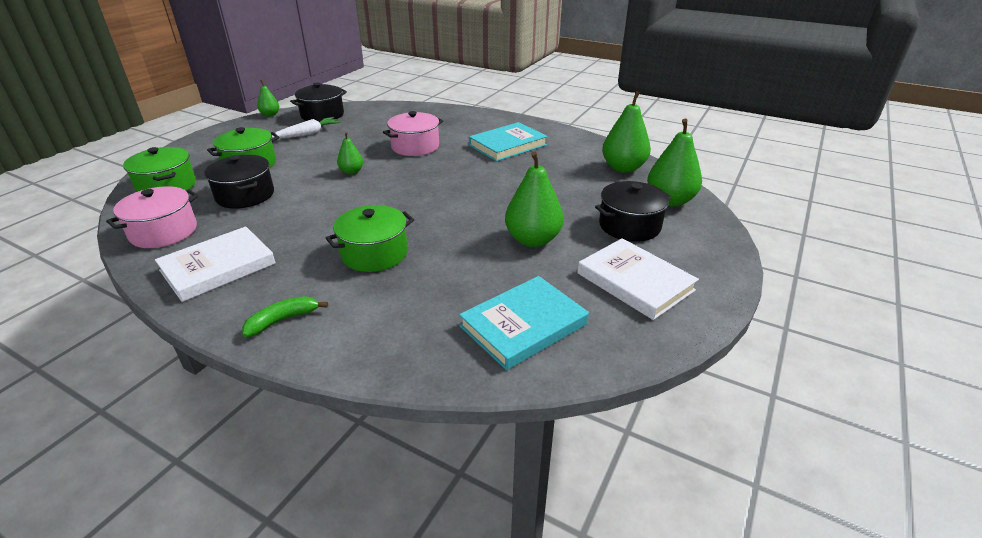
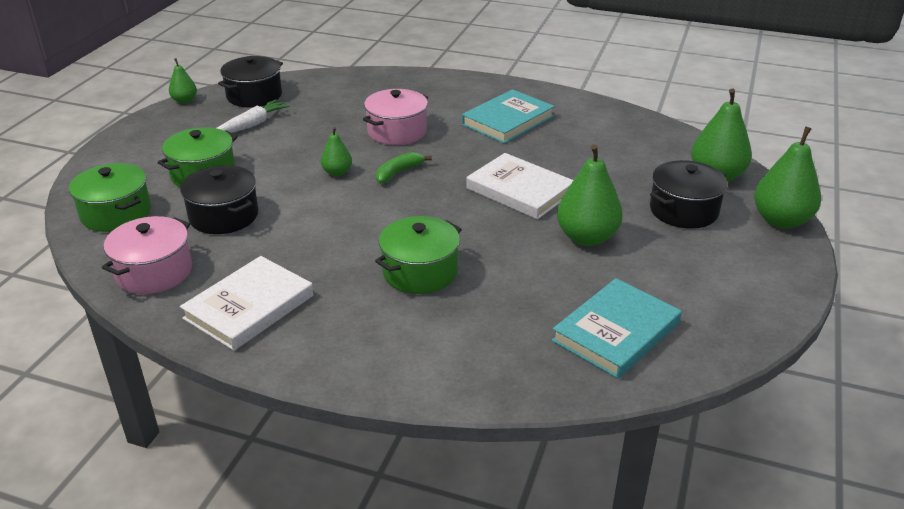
camera: 10 degrees left, 0 degrees up
green banana [242,296,328,337] -> green banana moved to [376,152,432,184]
white book [577,238,699,320] -> white book moved to [466,153,573,220]
green pear [602,91,651,173] -> green pear moved to [754,126,821,229]

